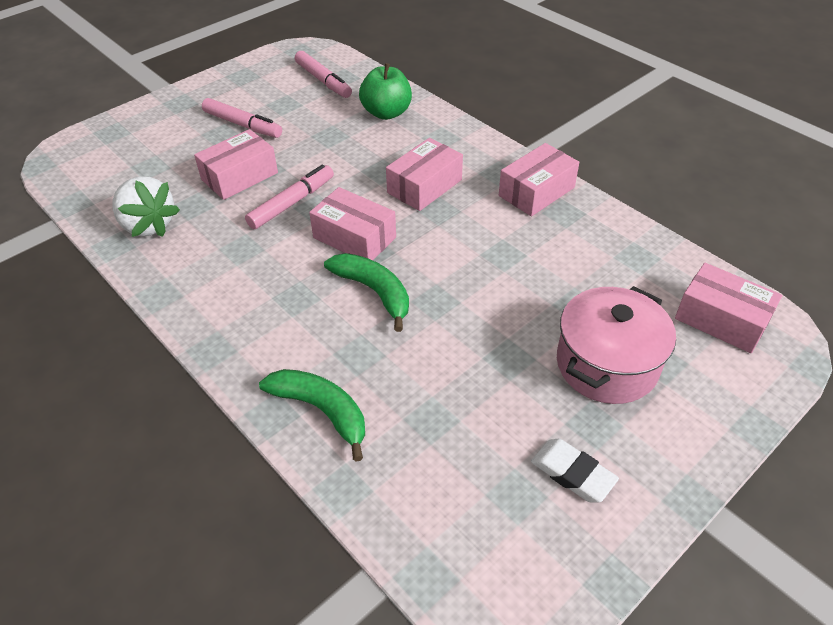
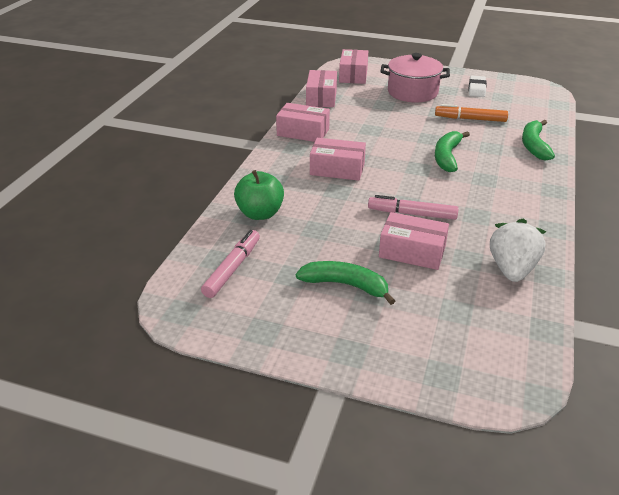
camera: 120 degrees left, 10 degrees down
pink marker [202,98,282,138] -> green banana [296,261,395,305]
pink box [309,187,396,260] -> pink box moved to [306,70,337,107]
none -> orange marker [435,104,508,122]

